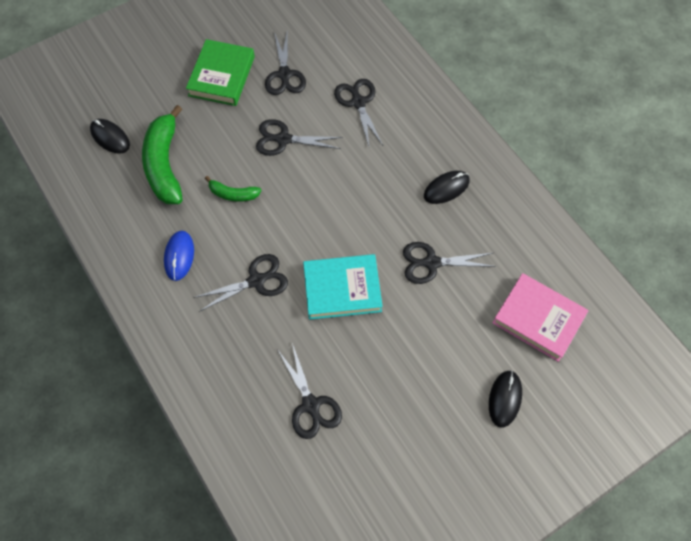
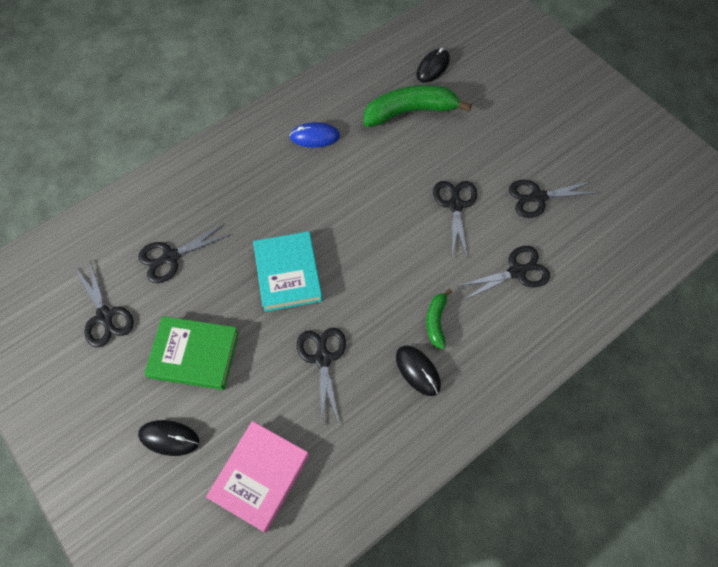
camera: 85 degrees right, 0 degrees up
green book [186,39,255,106] -> green book moved to [144,316,239,390]
black scissors [193,254,288,312] -> black scissors moved to [76,261,134,347]
green banana [205,176,261,202] -> green banana moved to [426,289,452,349]

